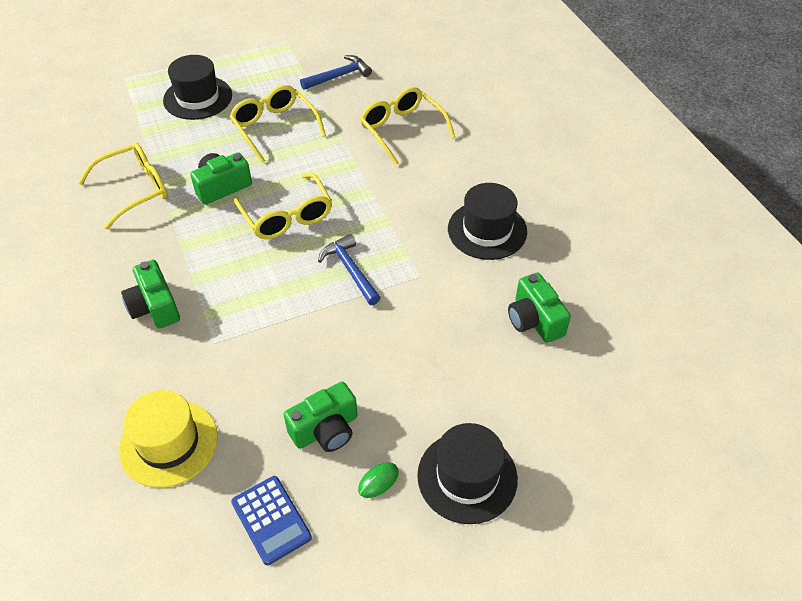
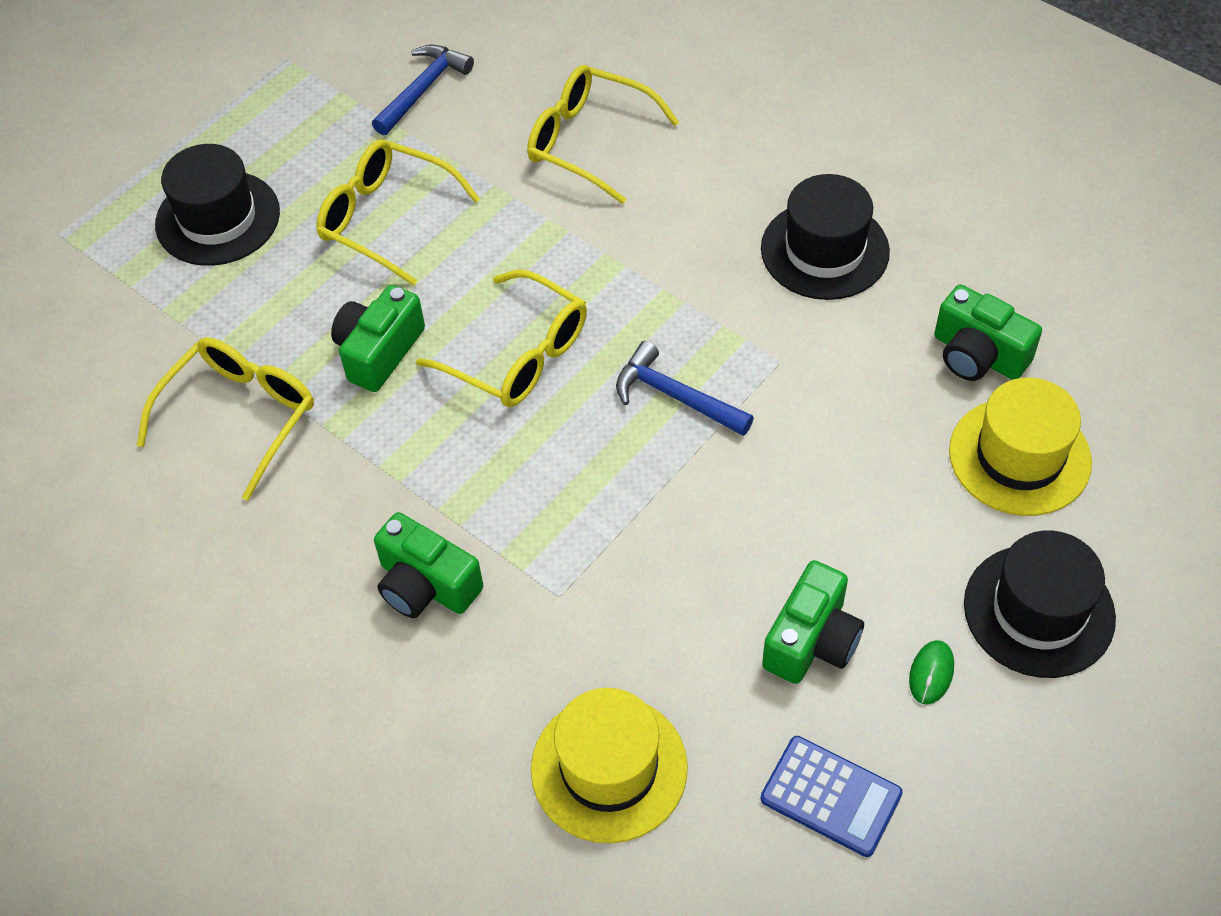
camera: 25 degrees left, 5 degrees up
none -> yellow hat [949,378,1092,516]

